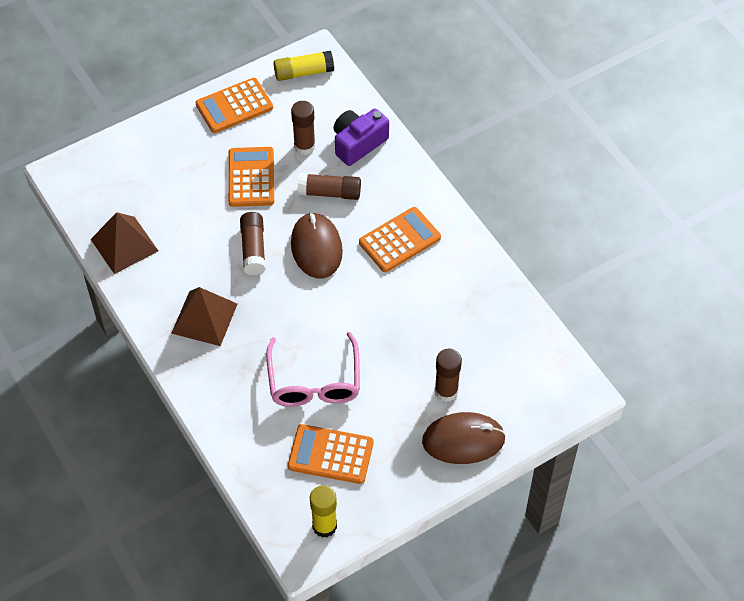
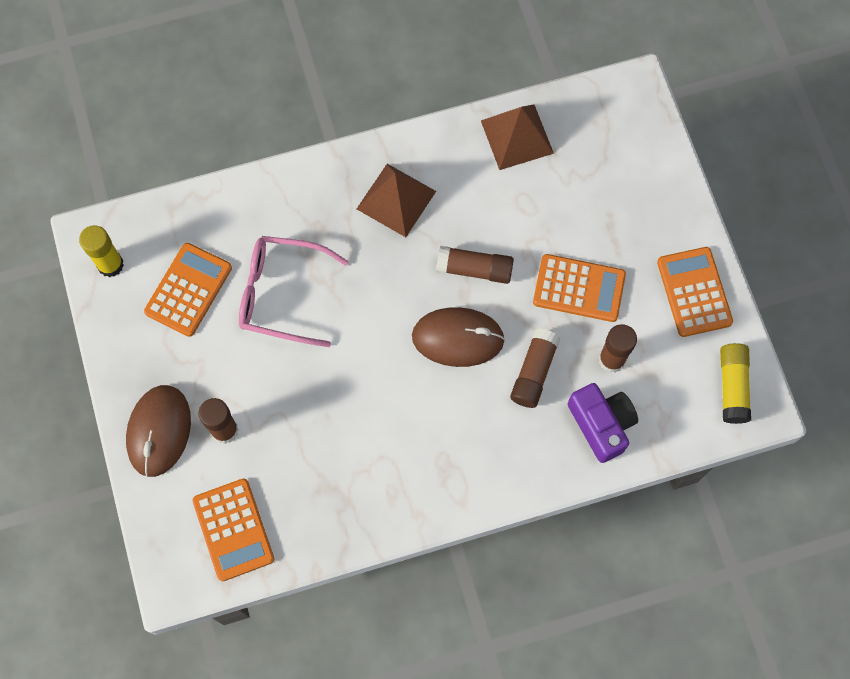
camera: 105 degrees right, 15 degrees up
orange calculator [359,207,441,272] -> orange calculator moved to [193,478,274,581]

